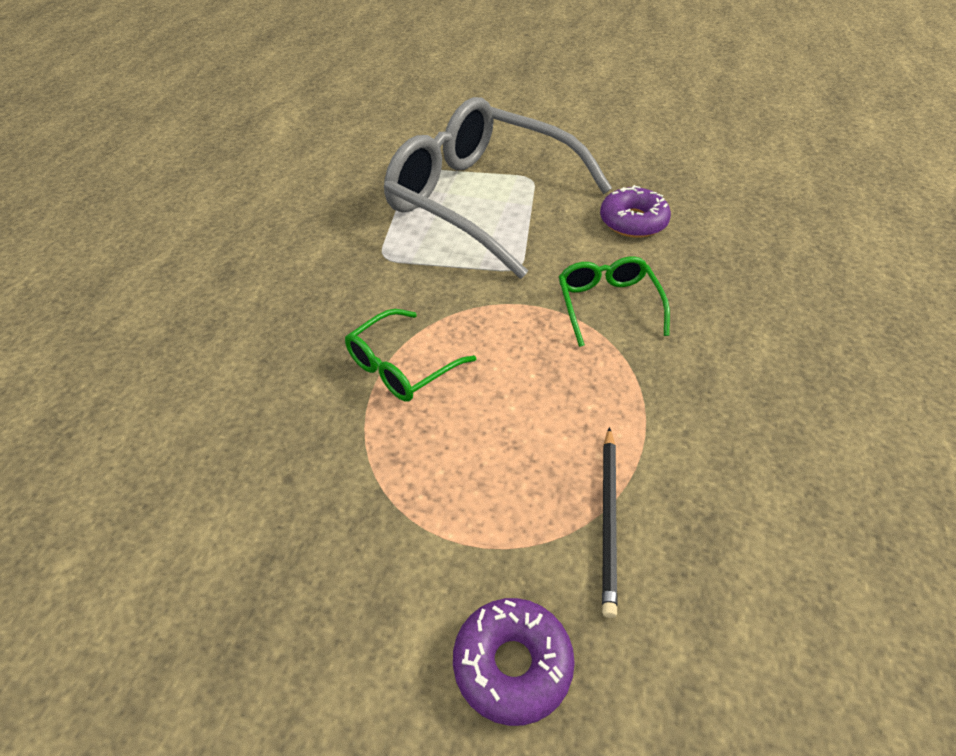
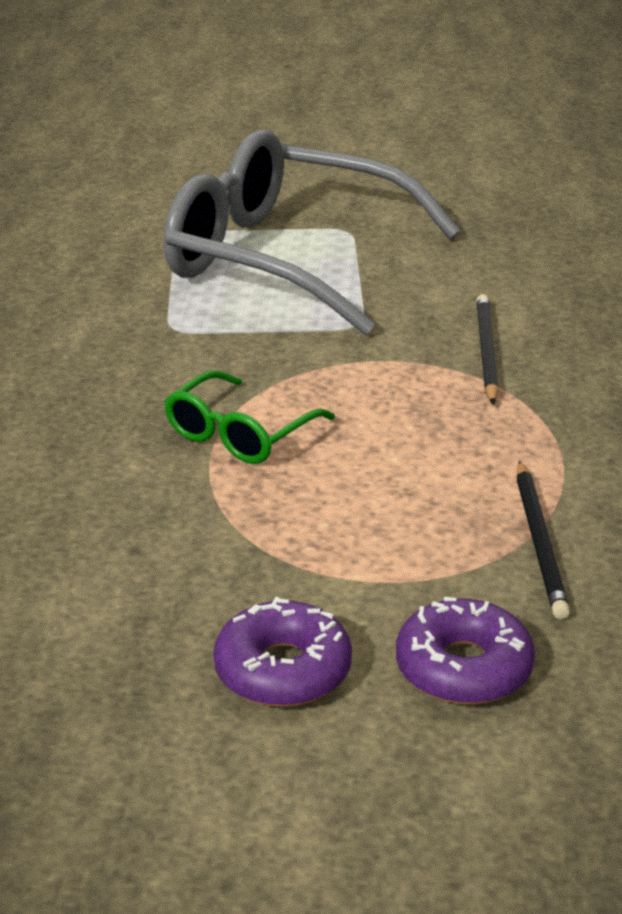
camera: 10 degrees left, 15 degrees down
green glasses [559,257,670,347] -> black pencil [476,294,499,405]
purple donut [600,185,671,238] -> purple donut moved to [213,597,352,707]

